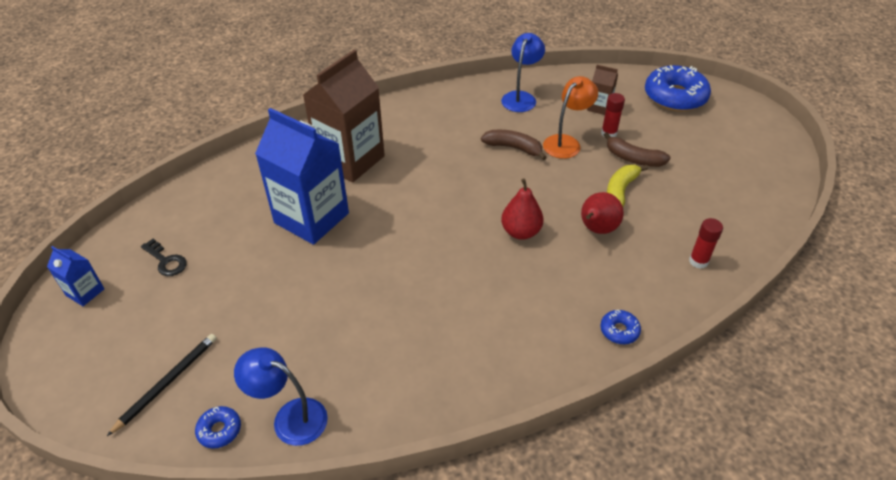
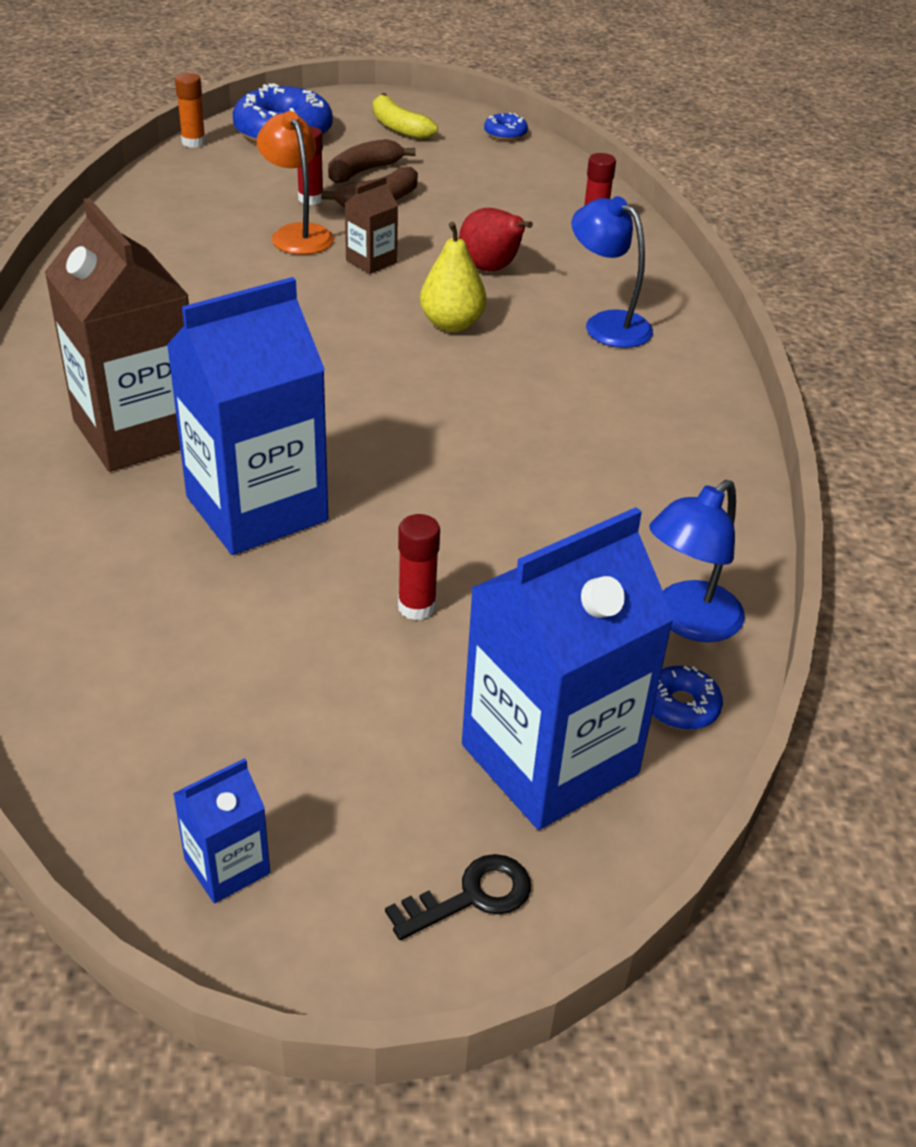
camera: 70 degrees left, 5 degrees down
black pencil [107,334,217,436] -> blue carton [462,507,674,830]
black key [141,239,187,276] -> black key moved to [385,854,531,940]
brown banana [481,130,547,160] -> brown banana moved to [328,139,416,183]
blue lamp [501,33,545,112] -> blue lamp moved to [572,196,653,348]
red pear [501,178,543,240] -> yellow pear [420,222,487,332]
brown carton [587,65,618,115] -> brown carton moved to [345,177,398,274]
blue donut [600,310,641,344] -> blue donut moved to [484,113,528,141]
yellow banana [607,165,648,207] -> yellow banana moved to [373,93,438,140]
none -> orange glue stick [175,73,206,148]
none -> red glue stick [398,514,440,620]

